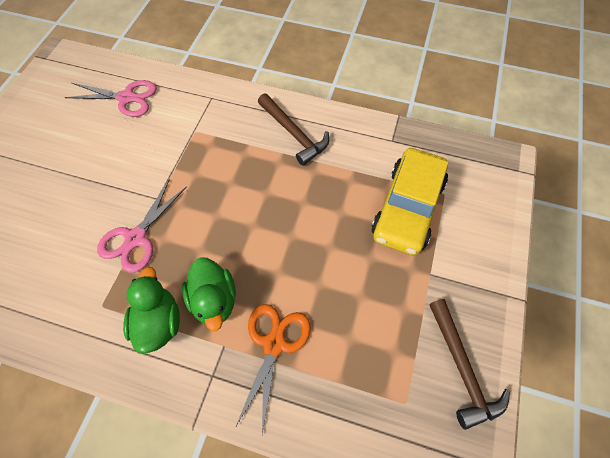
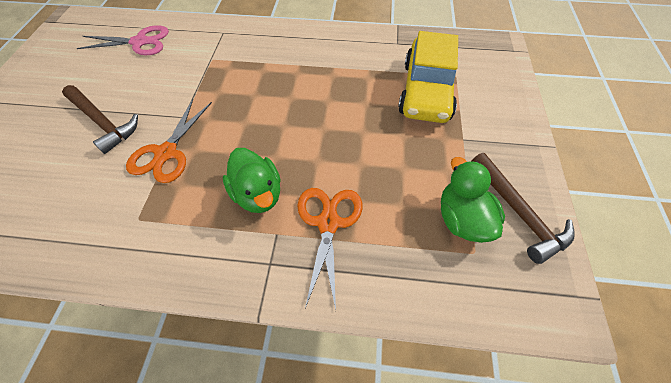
camera: 10 degrees left, 5 degrees down
pink scissors [97,179,187,273] -> orange scissors [126,99,212,183]
green duck [123,267,180,353] -> green duck moved to [441,157,505,243]
brown hammer [258,93,329,166] -> brown hammer moved to [62,85,138,154]

